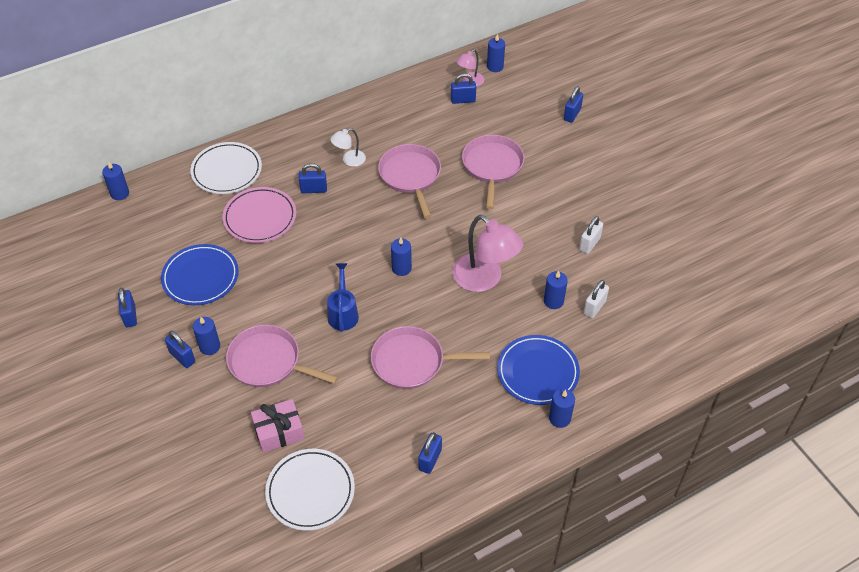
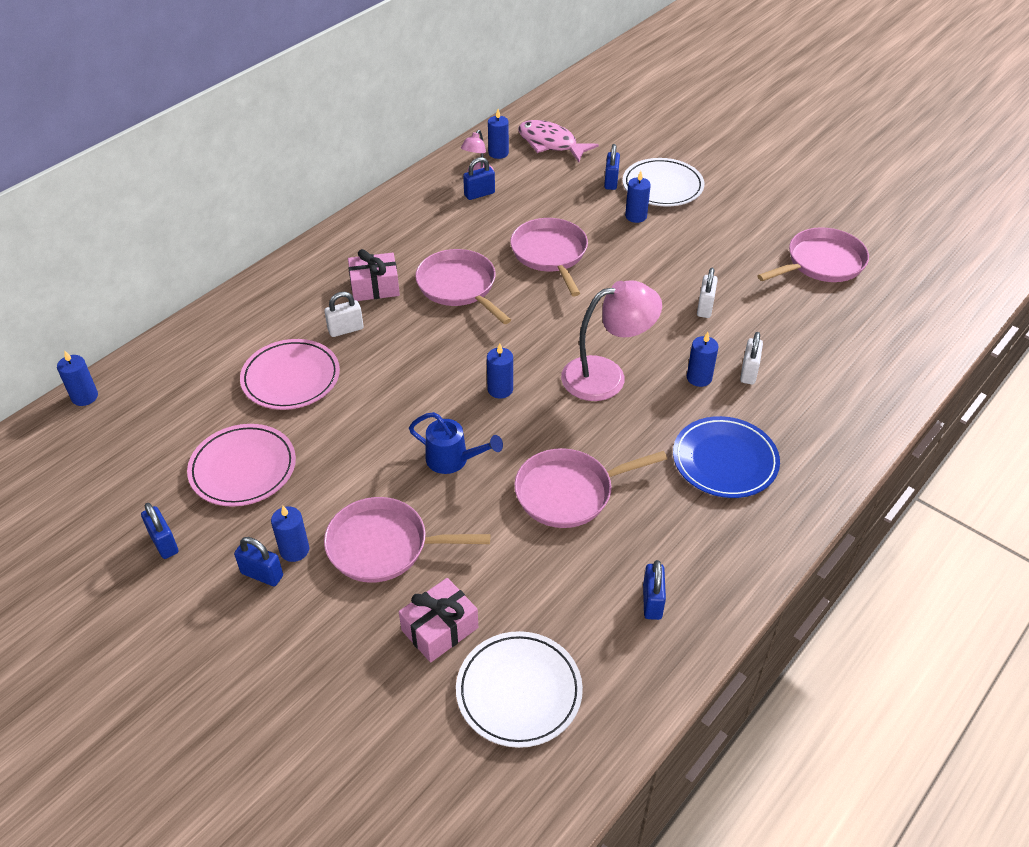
camera: 20 degrees left, 5 degrees down
blue plate [161,244,239,305] -> pink plate [187,424,296,507]
white plate [190,142,262,194] -> white plate moved to [623,158,704,207]
blue padlock [299,163,327,193] -> white padlock [324,292,364,337]
blue watering can [327,263,359,332] -> blue watering can turned 135 degrees clockwise [409,412,503,474]
white lamp [330,128,366,167] -> pink gift [348,249,400,301]
pink lamp [452,215,523,292] -> pink lamp turned 45 degrees counterclockwise [561,280,662,401]
blue candle [549,389,575,428] -> blue candle moved to [625,171,651,223]
none -> pink fish [518,120,599,162]
none -> pink pan [757,227,869,282]

